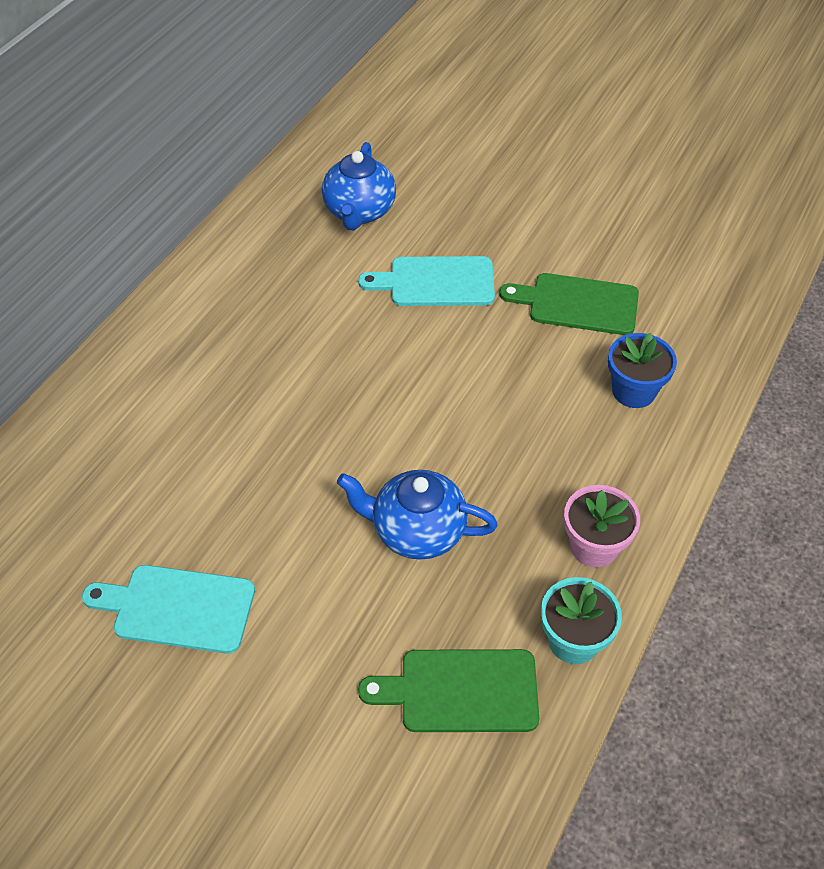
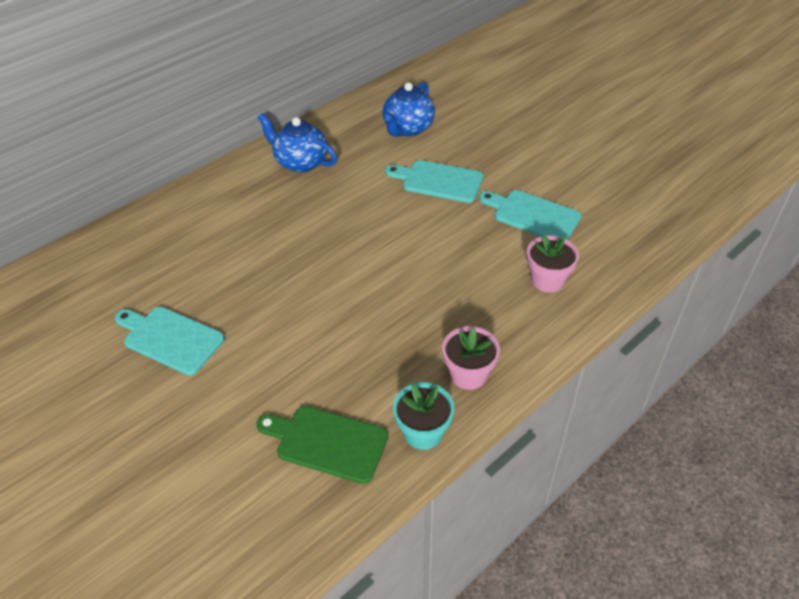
camera: 20 degrees right, 5 degrees down
blue teapot [337,470,498,560] -> blue teapot moved to [257,113,338,173]
green cutting board [499,273,639,335] -> turquoise cutting board [479,190,582,240]
blue flower pot [608,332,677,408] -> pink flower pot [527,235,579,293]

